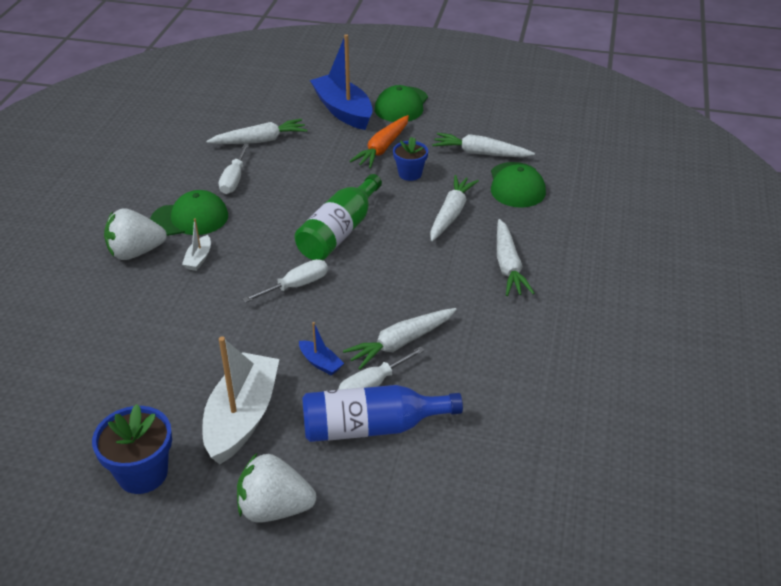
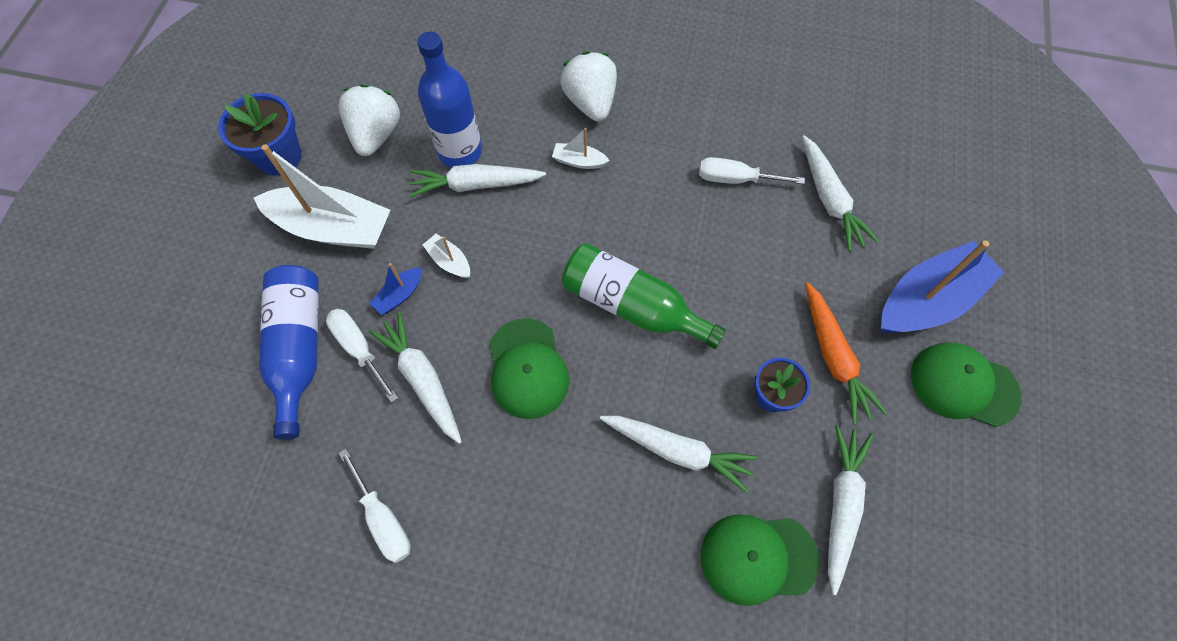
camera: 90 degrees right, 25 degrees up
green cap [150,190,228,236] -> green cap moved to [489,318,569,419]
white strawberry [237,453,316,523] -> white strawberry moved to [339,84,400,156]
white screwdriver [243,259,328,303] -> white screwdriver moved to [338,448,411,563]
orange carrot [349,115,409,169] -> orange carrot turned 135 degrees counterclockwise [805,282,887,424]
white carrot [497,219,535,296] -> white carrot moved to [409,164,546,198]
none -> blue bottle [417,32,482,167]
none -> white boat [423,234,470,278]

